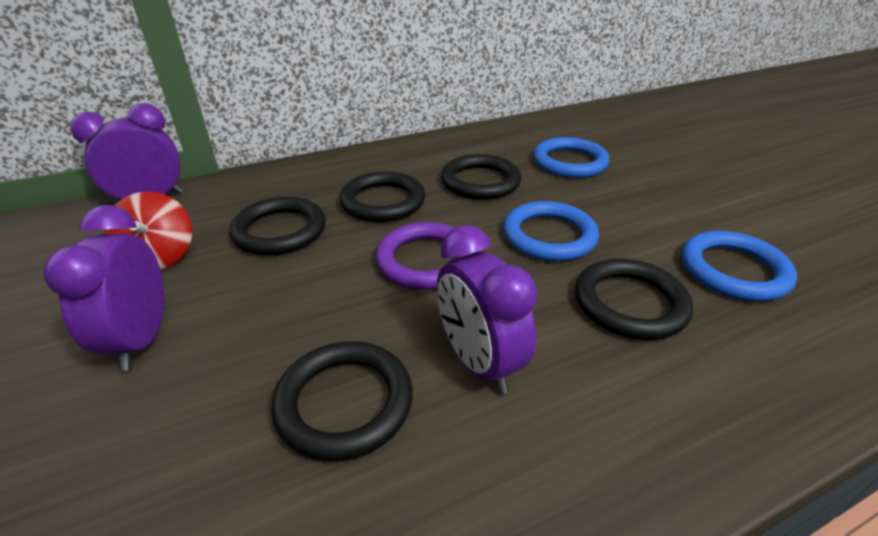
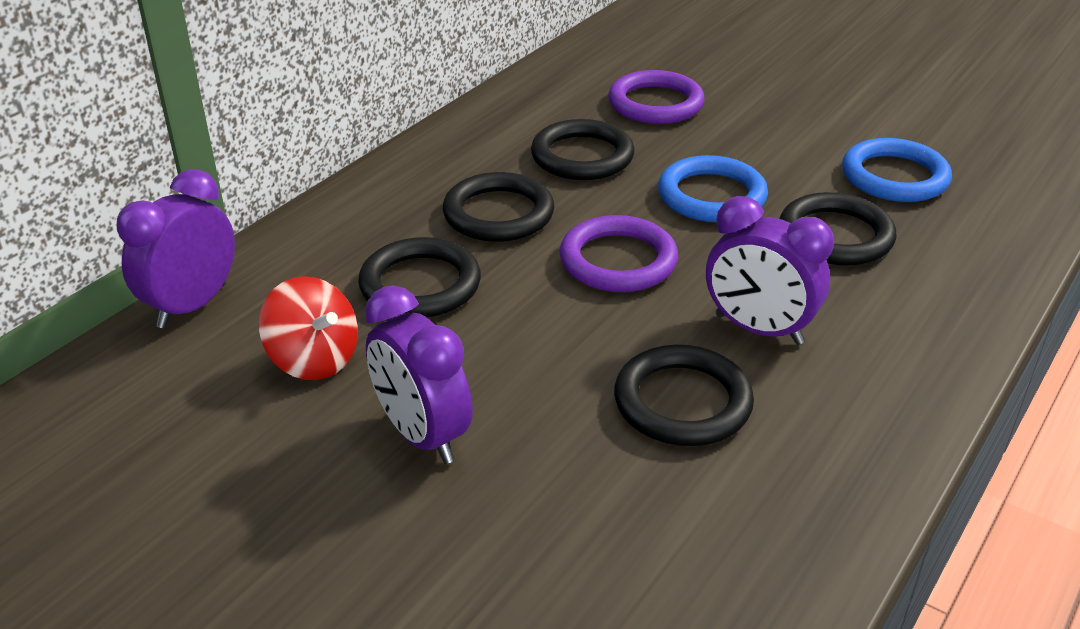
camera: 30 degrees left, 0 degrees up
blue ring [533,137,610,178] -> purple ring [608,70,704,124]

